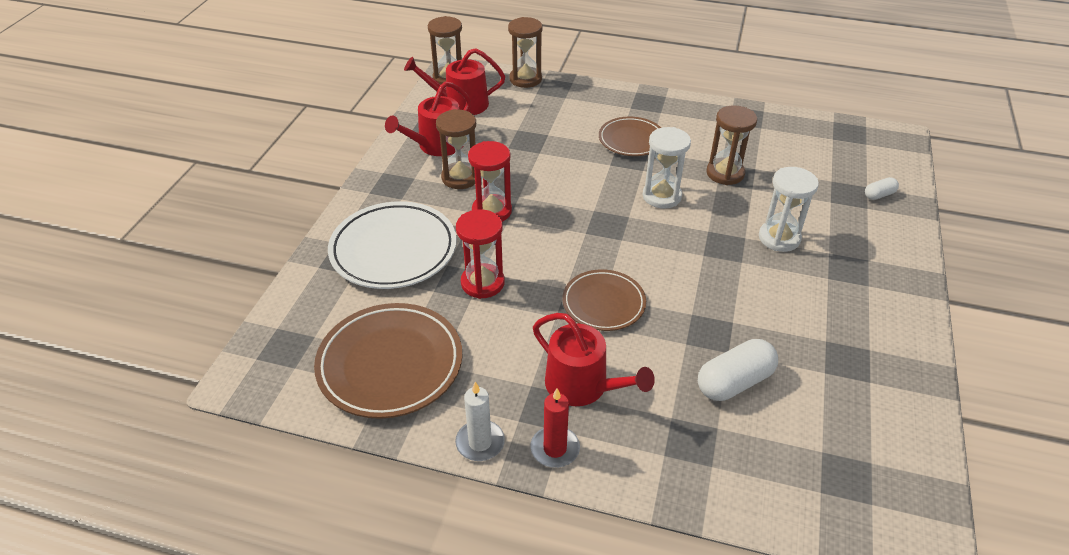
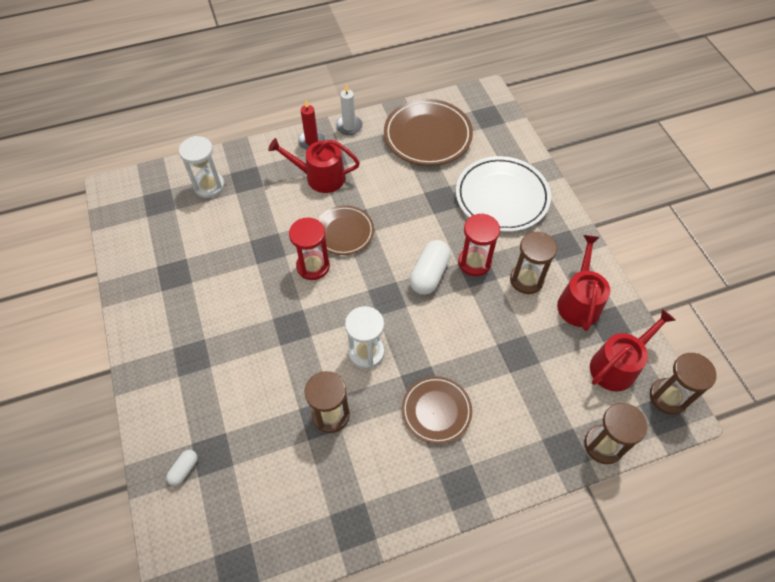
camera: 145 degrees right, 15 degrees up
red hourglass [456,209,505,299] -> red hourglass moved to [289,218,330,280]
white capsule [698,339,778,401] -> white capsule moved to [410,240,451,295]
white hourglass [759,167,819,252] -> white hourglass moved to [179,136,225,198]

